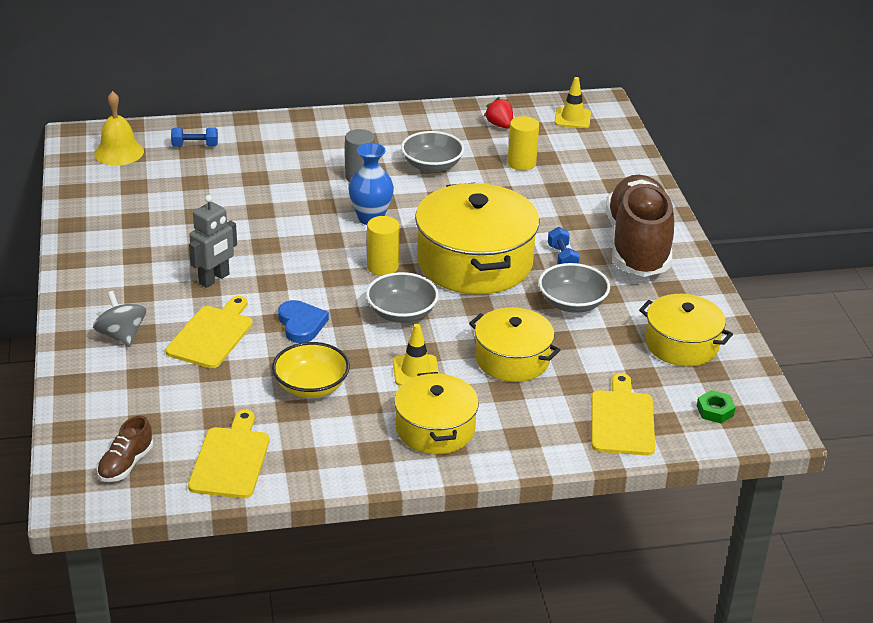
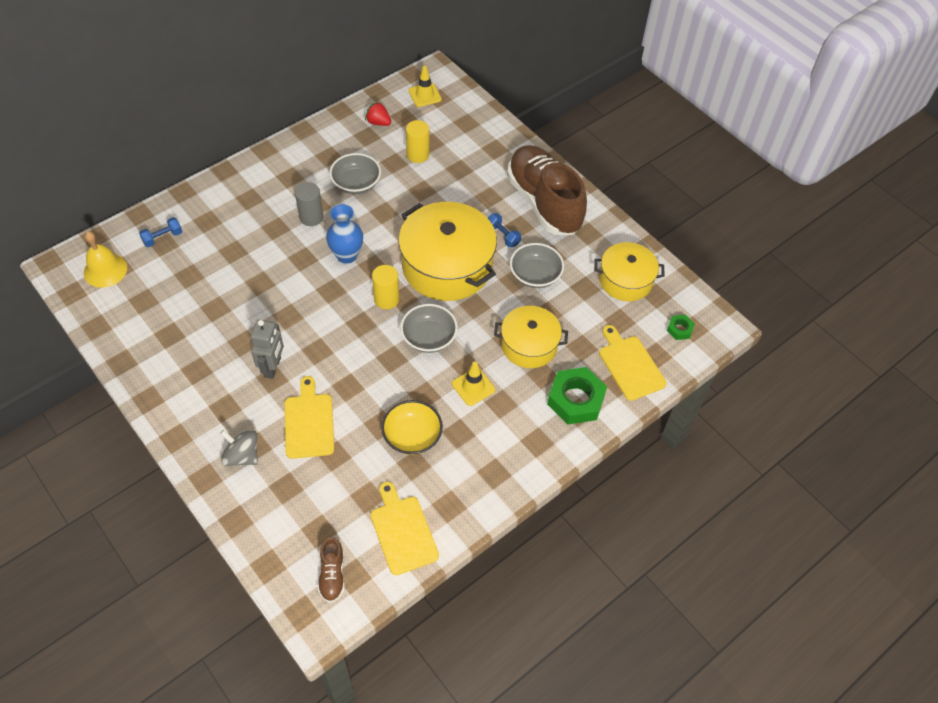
camera: 30 degrees left, 20 degrees up
blue heart [278,300,329,343] -> none
yellow pot [394,372,479,454] -> none
none -> green nut [547,367,607,424]

